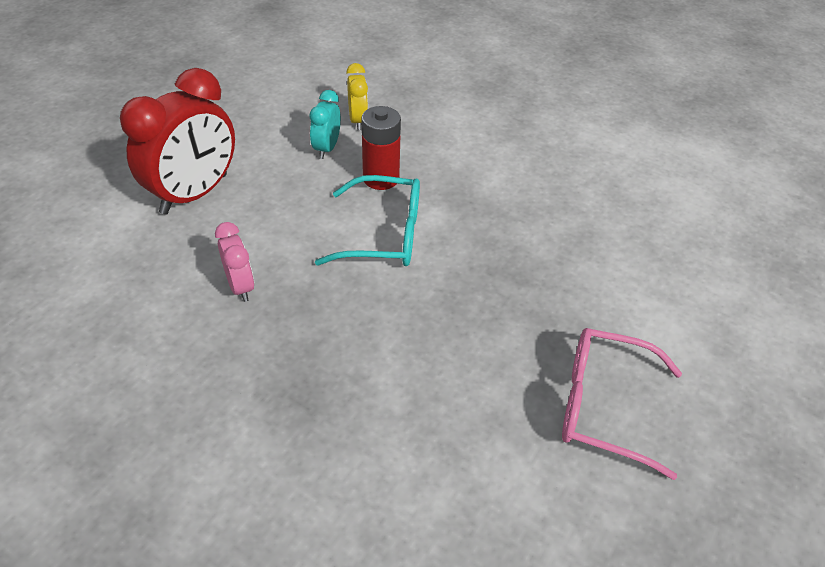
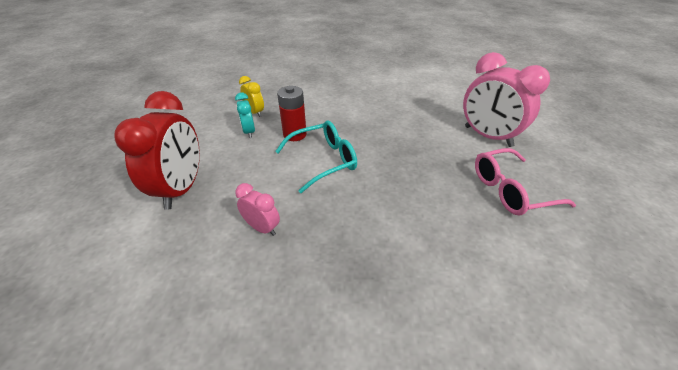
camera: 30 degrees left, 5 degrees down
none -> pink clock [463,52,550,147]

